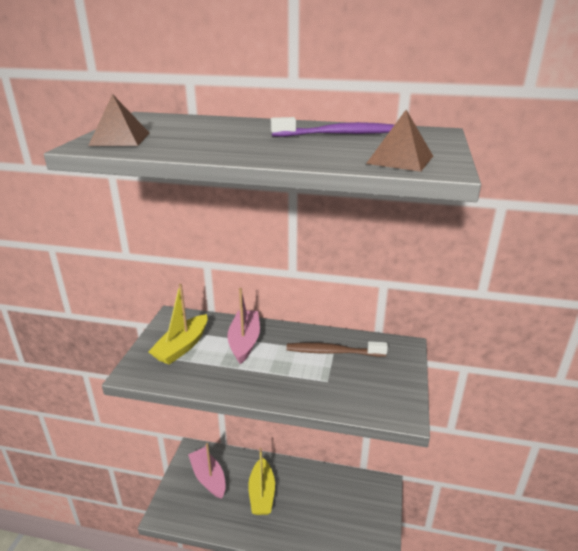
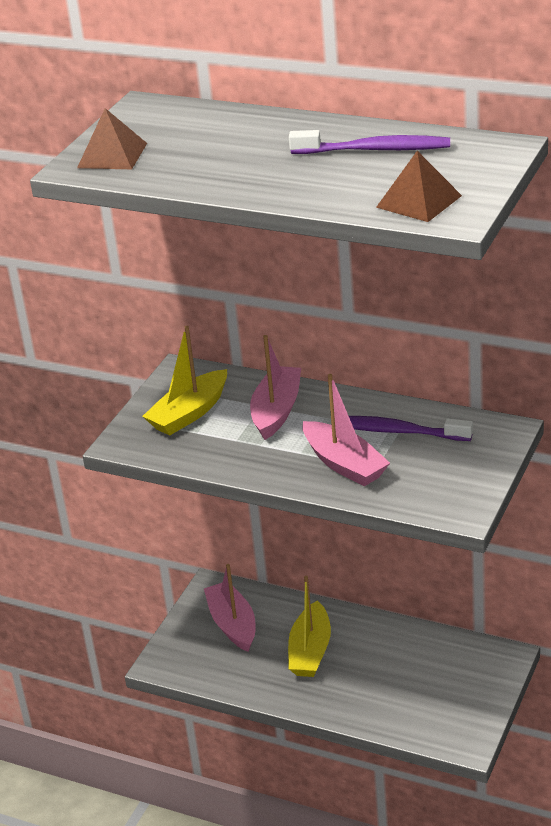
camera: 15 degrees right, 5 degrees up
brown toothbrush [286,341,388,357] -> purple toothbrush [331,416,473,441]
none -> pink boat [302,374,390,486]

